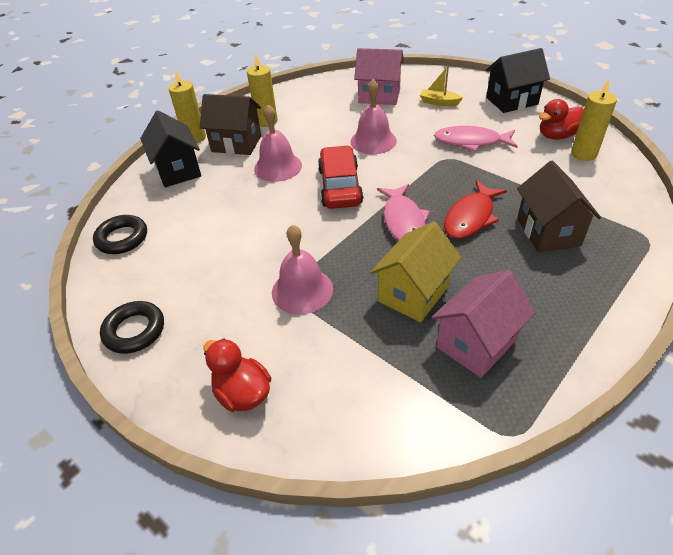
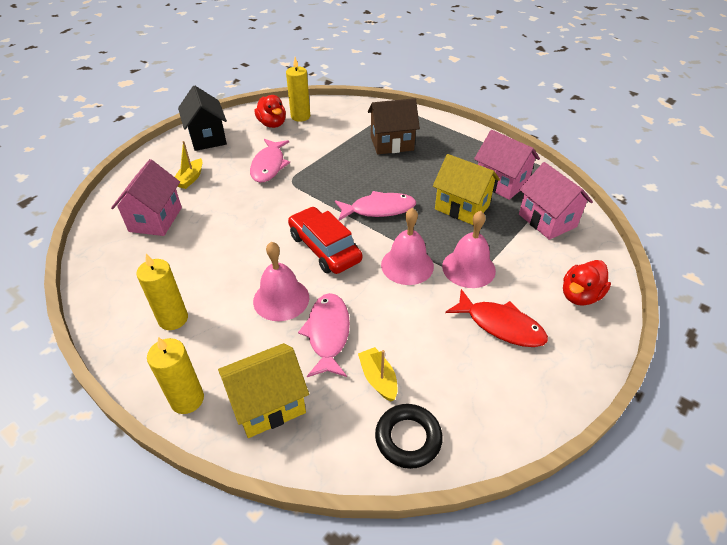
camera: 95 degrees left, 0 degrees up
black ring [100,301,164,354] -> none
black house [140,110,201,187] -> yellow house [218,343,309,438]
brown house [200,94,261,155] -> none
red car [318,145,363,209] -> red car turned 60 degrees clockwise [288,207,362,274]
pink bell [350,79,397,154] -> pink bell moved to [381,208,434,285]
red fish [444,180,507,239] -> red fish moved to [445,289,548,347]
none -> pink fish [298,293,350,377]
none -> yellow boat [358,347,398,401]
none -> pink house [519,162,593,240]

